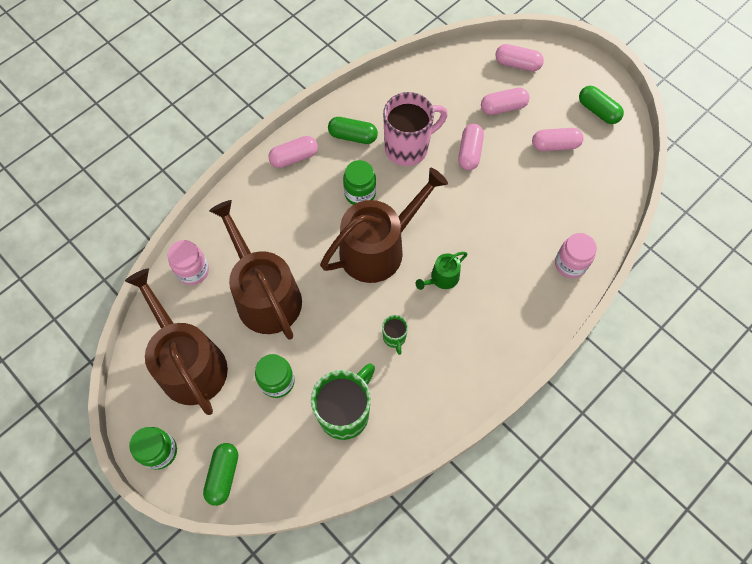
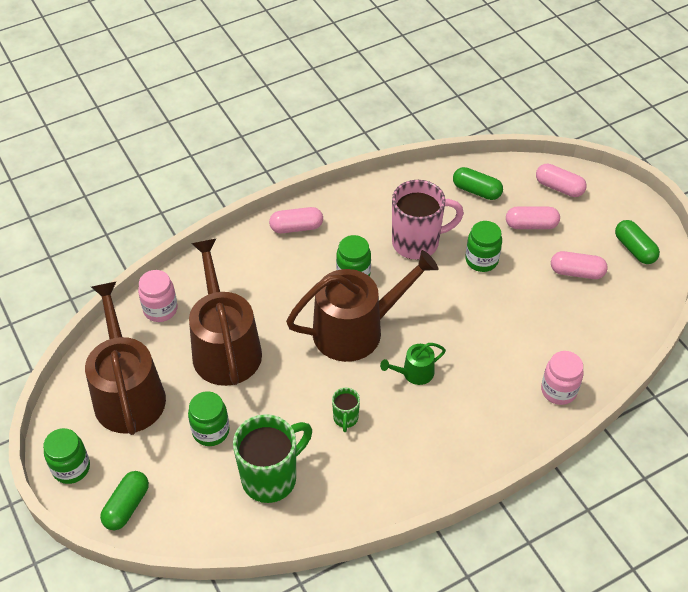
camera: 15 degrees right, 15 degrees down
green capsule [328,117,378,144] -> green capsule moved to [453,167,503,200]
pink capsule [458,124,484,170] -> green jar [465,221,502,272]

